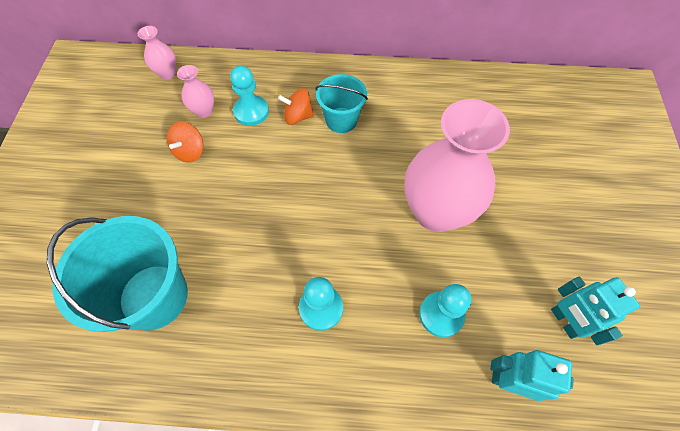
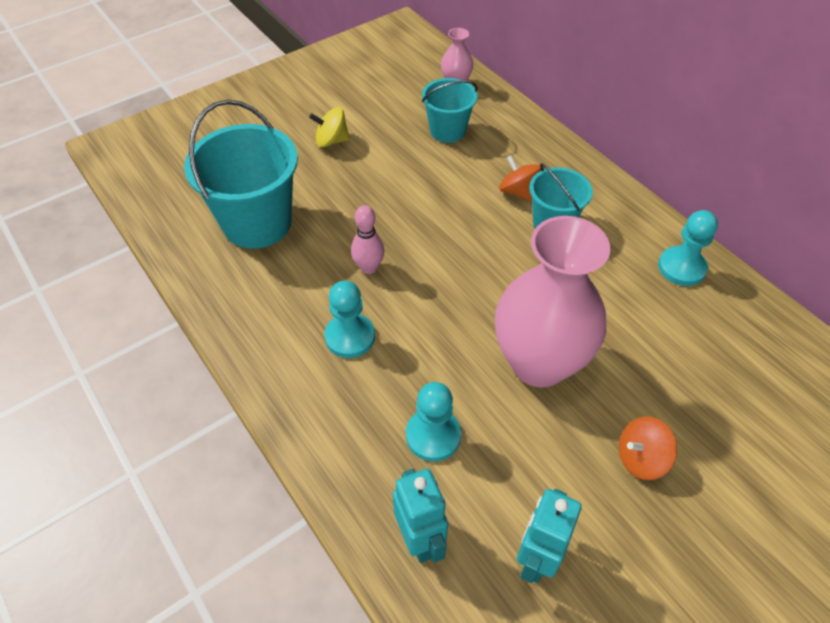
camera: 50 degrees right, 10 degrees down
orange spinning top [167,122,203,163] -> orange spinning top moved to [619,417,677,480]
pink vase [177,65,214,118] -> turquoise bucket [422,78,478,143]
turquoise pawn [230,66,269,126] -> turquoise pawn moved to [658,210,718,286]
none -> yellow spinning top [309,107,350,147]
none -> pink bowling pin [351,205,384,274]

